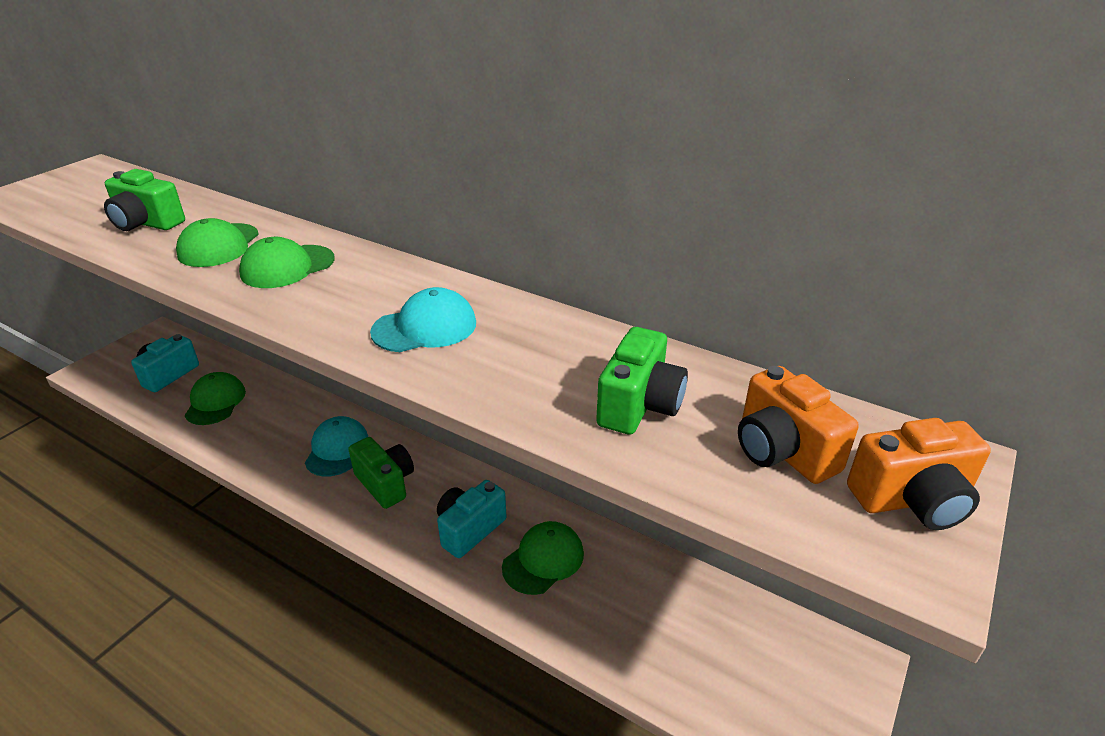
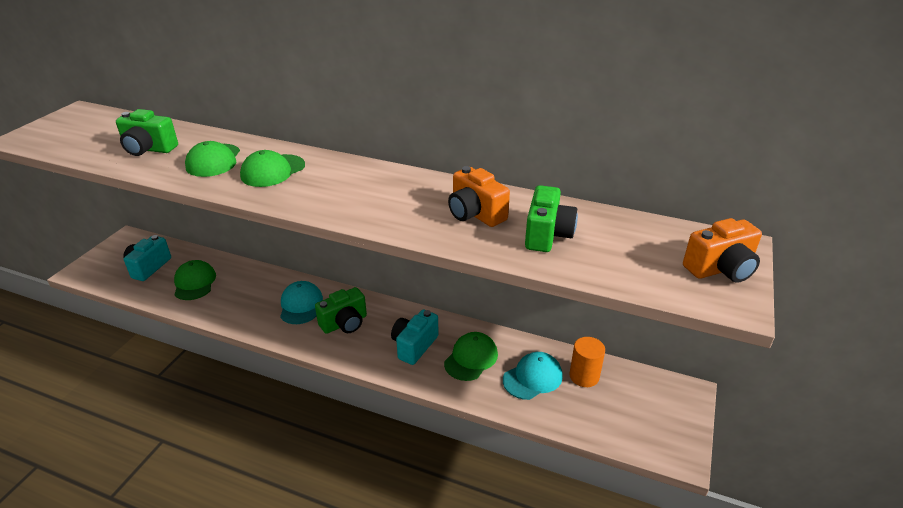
camera: 10 degrees left, 0 degrees up
green camera [348,437,414,509] -> green camera turned 105 degrees clockwise [315,287,367,334]
turquoise cap [370,287,476,352] -> turquoise cap moved to [503,352,563,400]
orange camera [738,366,859,484] -> orange camera moved to [448,166,510,227]
none -> orange cylinder [569,337,605,387]

